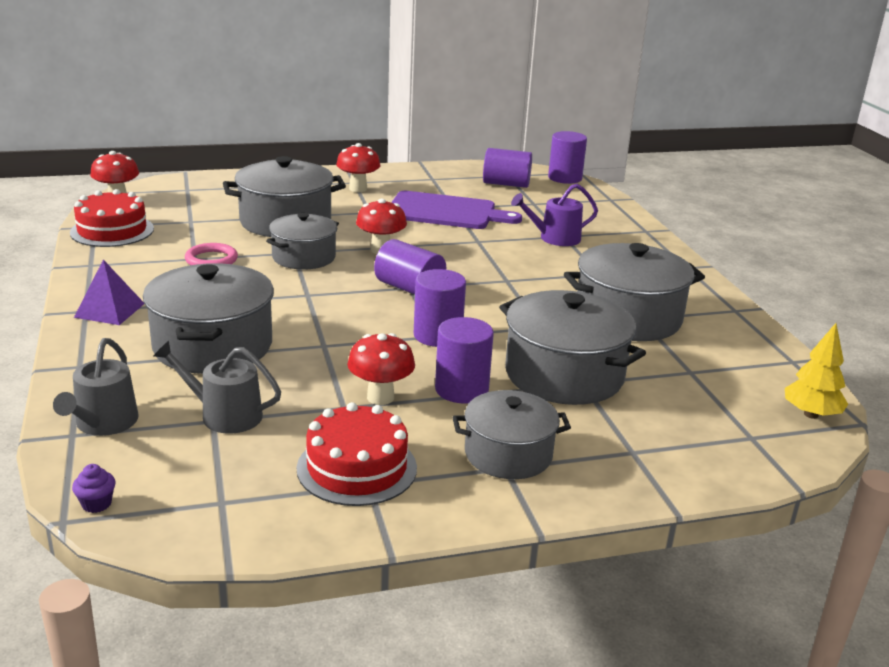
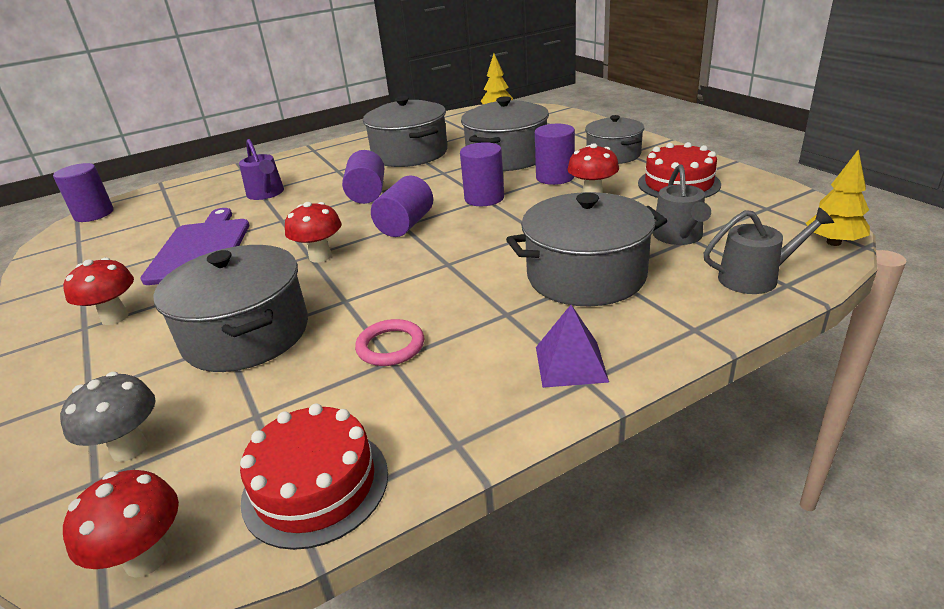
camera: 100 degrees left, 5 degrees up
purple cupcake [72,464,116,513] -> yellow tree [806,149,870,246]
grey pot [266,213,339,270] -> none
purple cylinder [483,148,532,188] -> purple cylinder moved to [342,150,384,204]
none -> grey mushroom [60,372,156,462]

